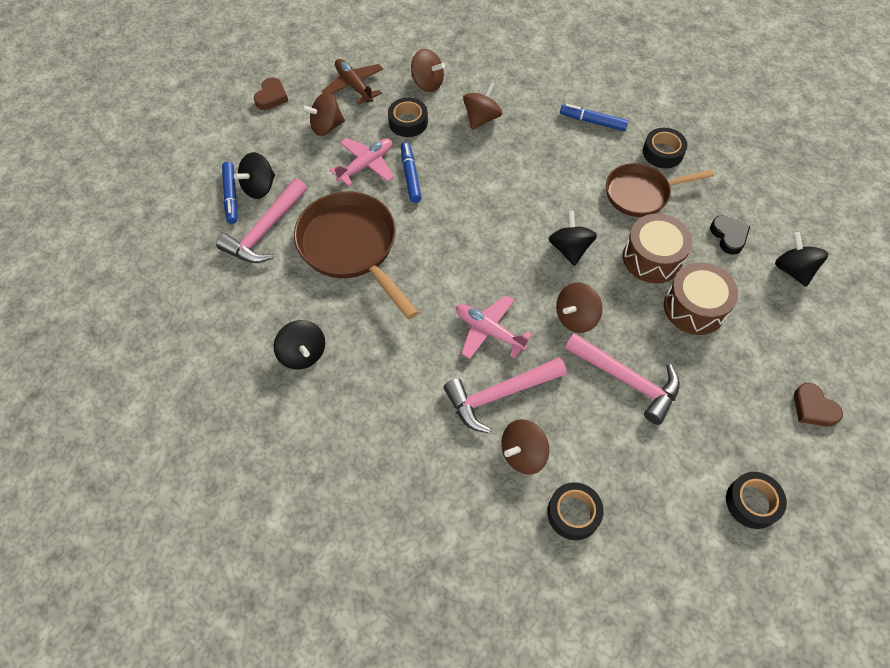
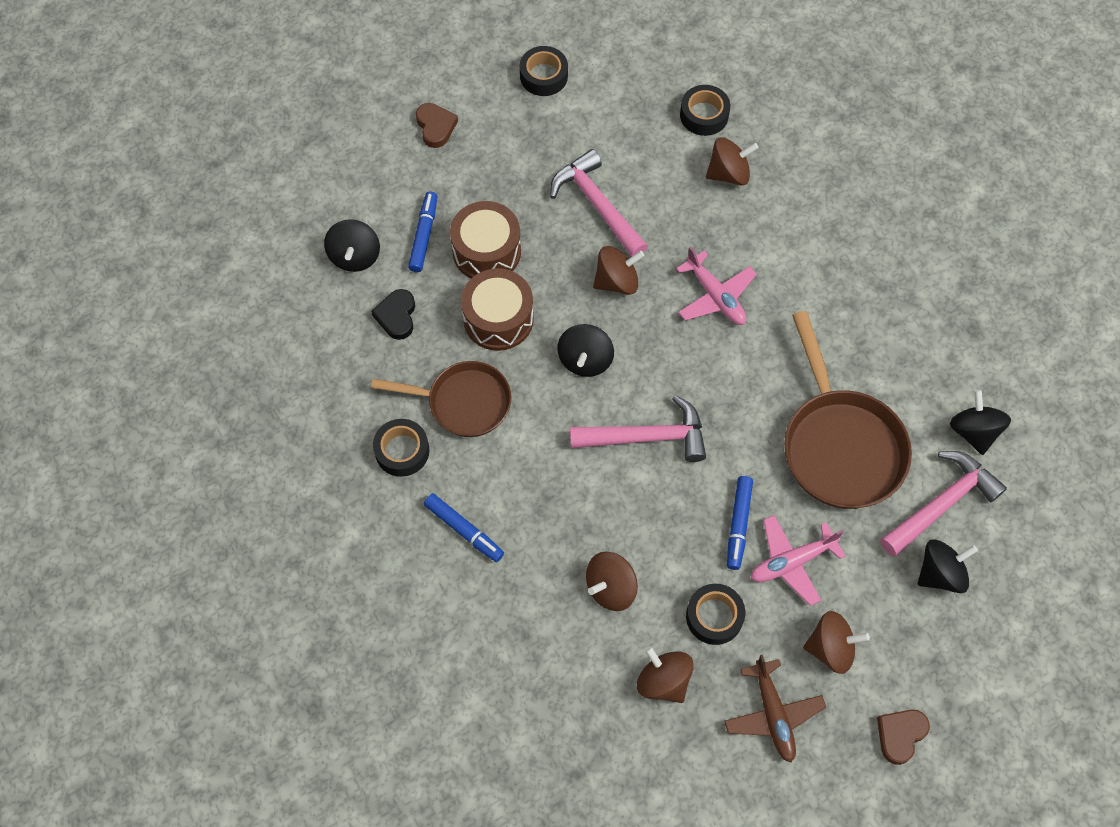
camera: 160 degrees left, 5 degrees up
blue marker [222,162,237,224] -> blue marker moved to [408,192,438,272]
black spinning top [274,320,325,370] -> black spinning top moved to [950,390,1011,455]
pink hammer [444,357,567,433] -> pink hammer moved to [570,395,706,462]

